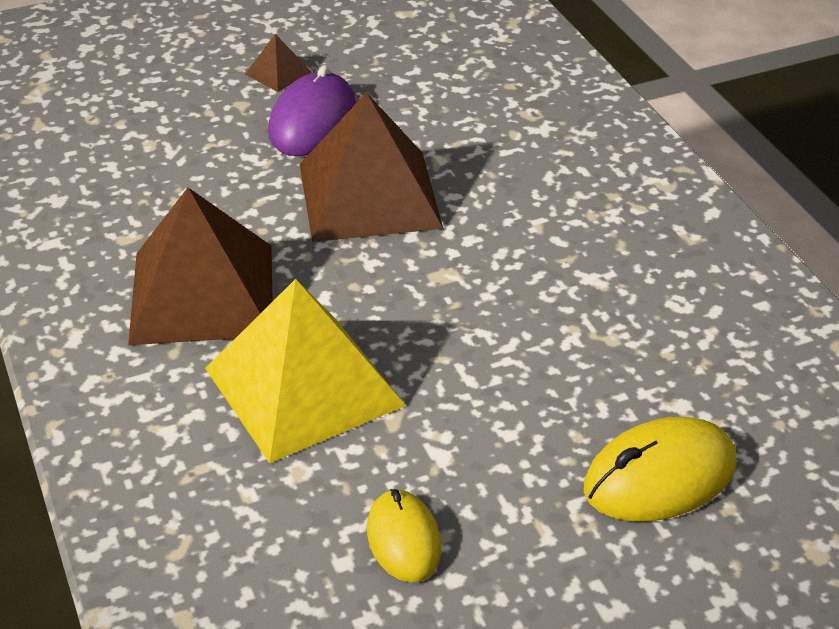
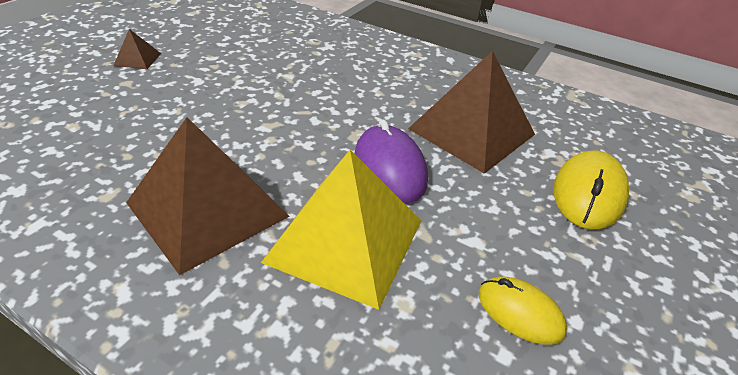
camera: 40 degrees left, 0 degrees up
purple mouse [268,65,356,156] -> purple mouse moved to [354,120,428,204]
brown pyramid [300,92,443,242] -> brown pyramid moved to [408,51,535,174]

